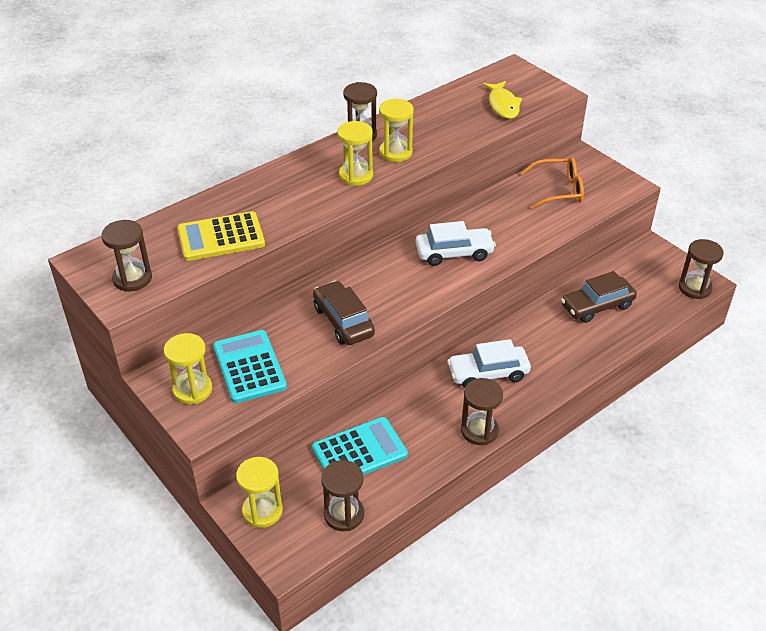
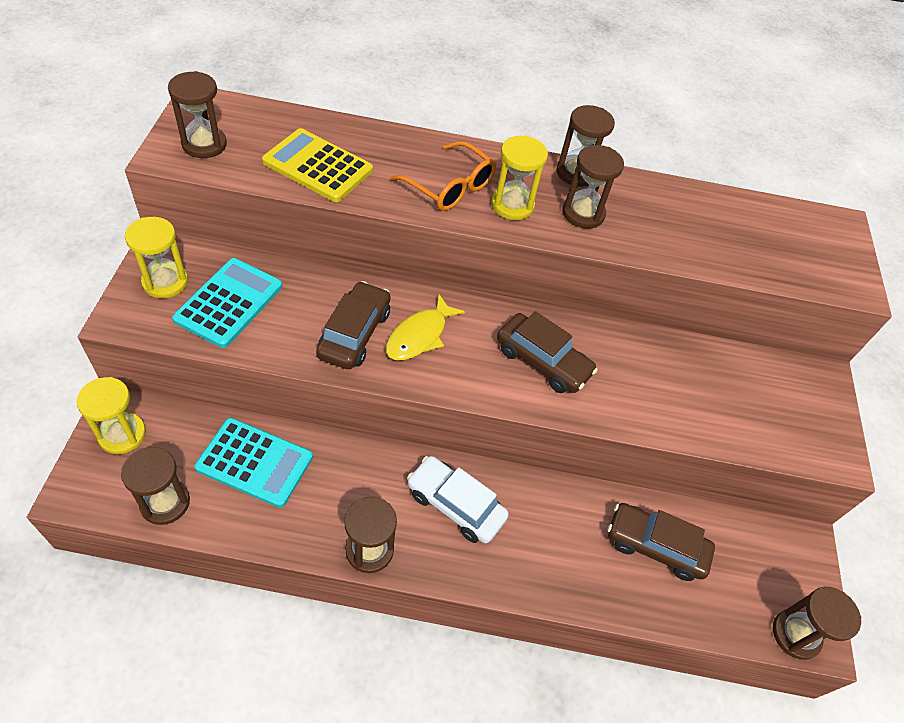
camera: 40 degrees right, 10 degrees up
yellow hourglass [379,99,414,162] -> brown hourglass [562,145,624,229]
white car [415,221,496,266] -> brown car [497,311,598,393]
yellow fish [482,81,522,119] -> yellow fish moved to [386,294,465,360]
orange glasses [520,157,584,209] -> orange glasses moved to [390,141,496,211]

